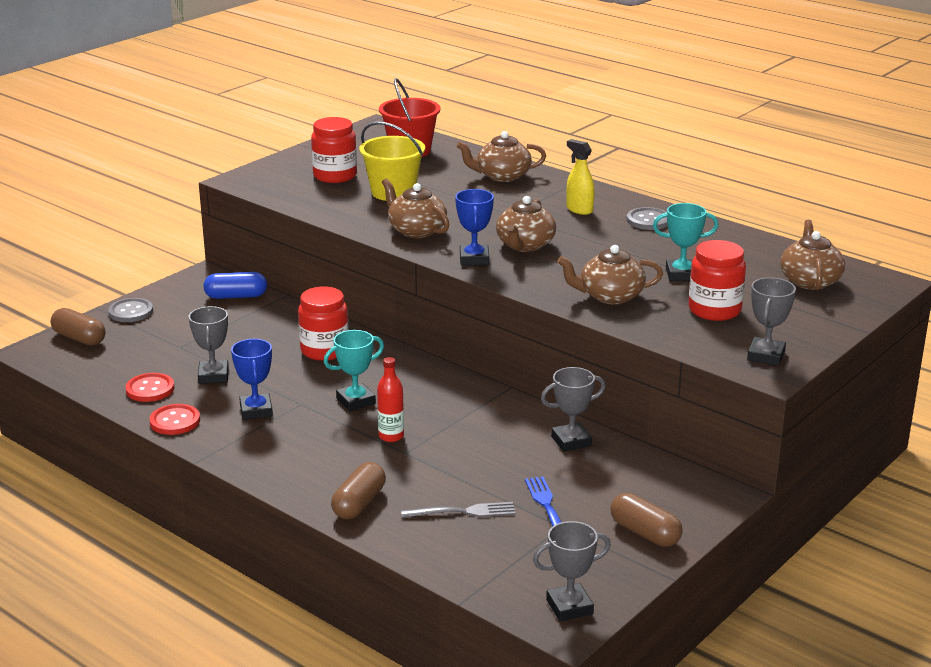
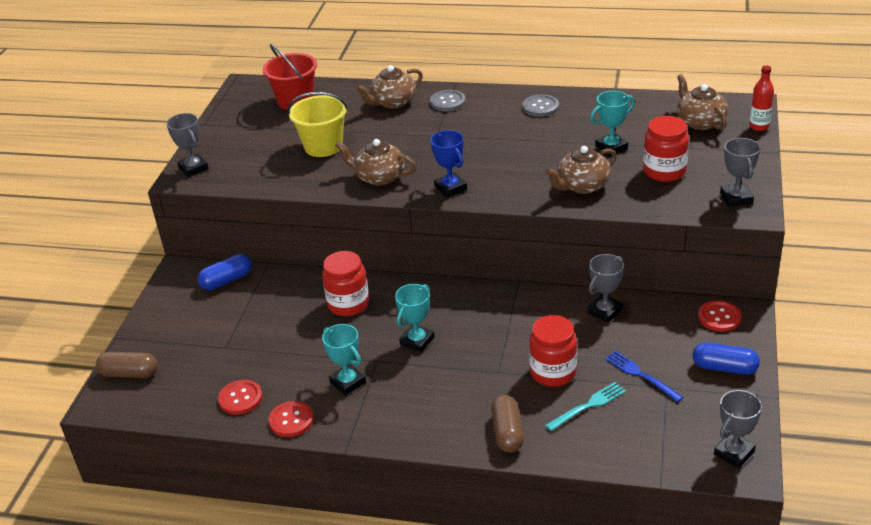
camera: 25 degrees left, 10 degrees up
grey button [108,298,153,322] -> grey button moved to [430,90,466,112]
grey trophy [189,306,229,384] -> grey trophy moved to [166,113,209,177]
blue trophy [231,339,273,420] -> turquoise trophy [322,324,366,396]
red jar [311,117,357,183] -> red jar moved to [529,315,577,387]
red bottle [377,357,404,442] -> red bottle moved to [749,65,774,131]
grey fork [401,502,515,518] -> turquoise fork [545,382,626,431]
brown teapot [496,196,556,252] -> none
yellow spray bottle [566,139,595,215] -> none
brown capsule [610,493,683,547] -> blue capsule [692,343,760,375]
none -> red button [698,300,742,332]

